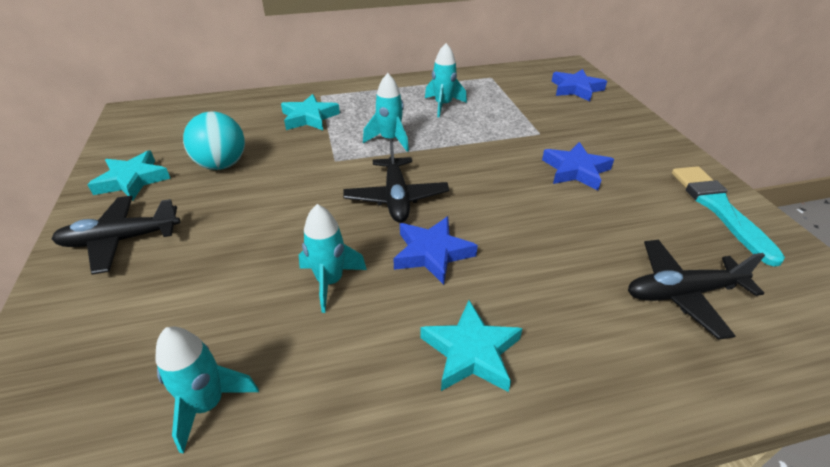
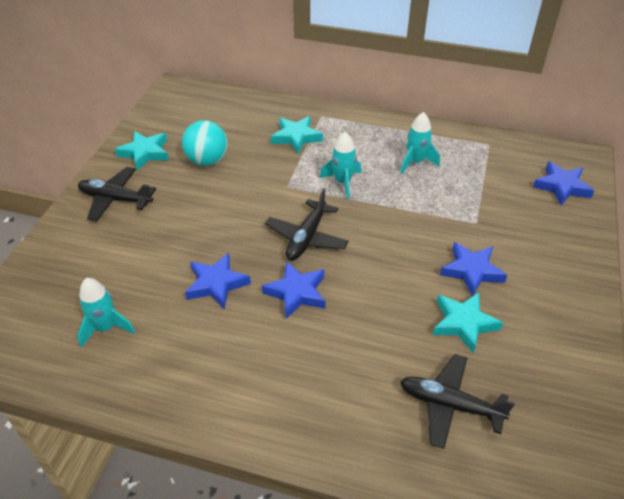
camera: 30 degrees right, 5 degrees up
turquoise rocket [299,204,367,313] -> blue star [185,253,251,310]
turquoise star [420,300,523,392] -> turquoise star moved to [433,292,503,353]
turquoise brush [672,166,785,267] -> none

